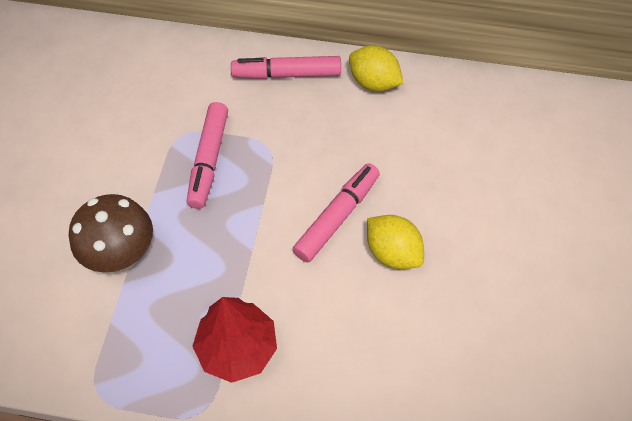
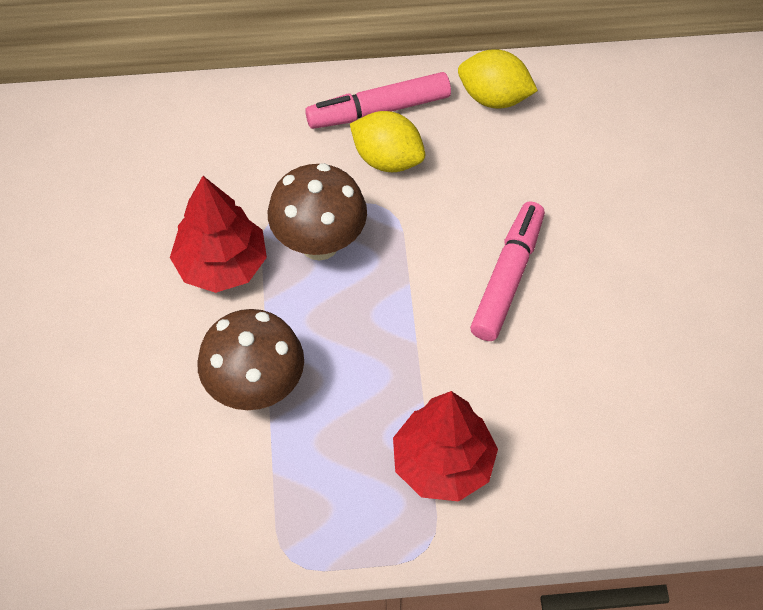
camera: 15 degrees left, 0 degrees up
pink marker [186,102,228,209] -> brown mushroom [268,163,367,261]
yellow lemon [367,215,424,269] -> yellow lemon moved to [350,111,425,172]
none -> red tree [170,176,267,293]

